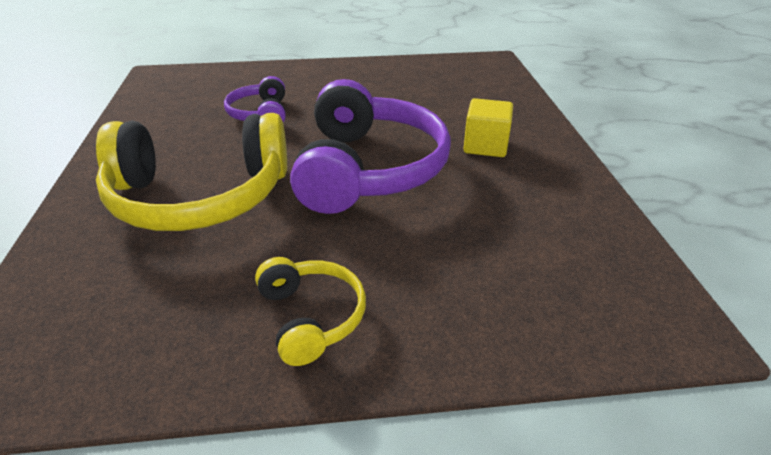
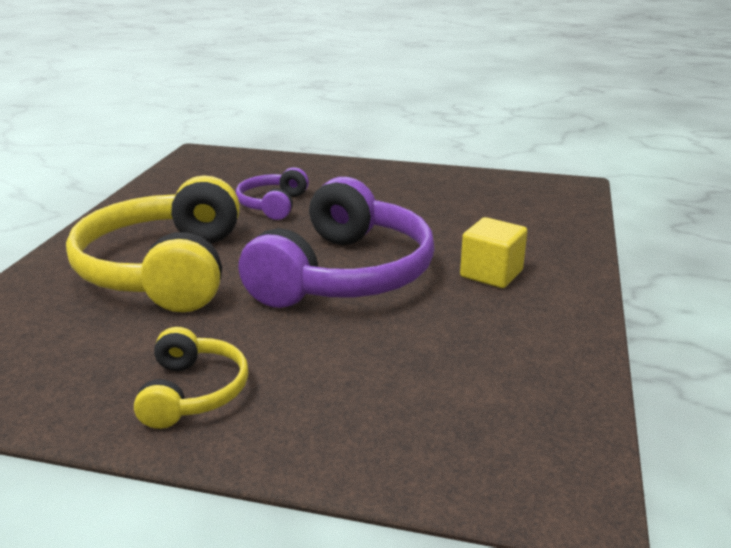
camera: 20 degrees right, 10 degrees down
yellow headphones [96,113,287,231] -> yellow headphones turned 75 degrees clockwise [66,175,240,312]

